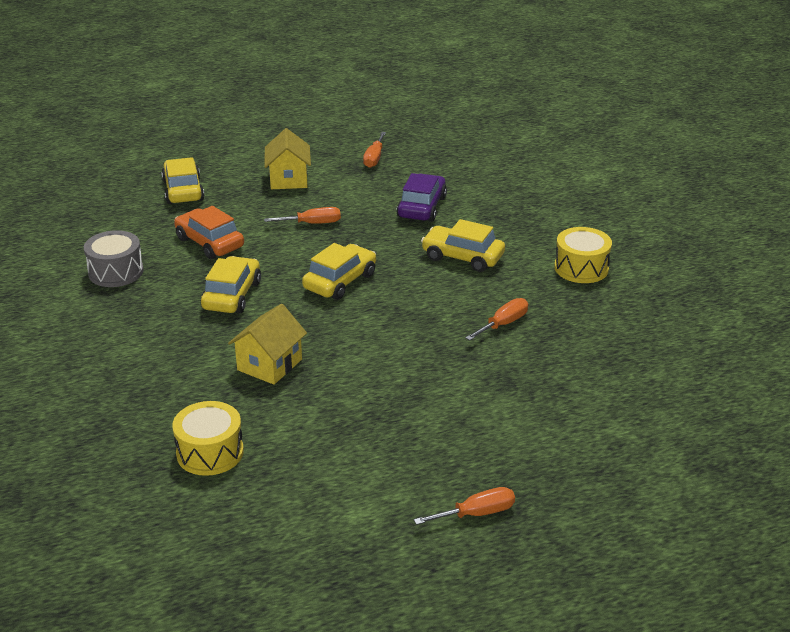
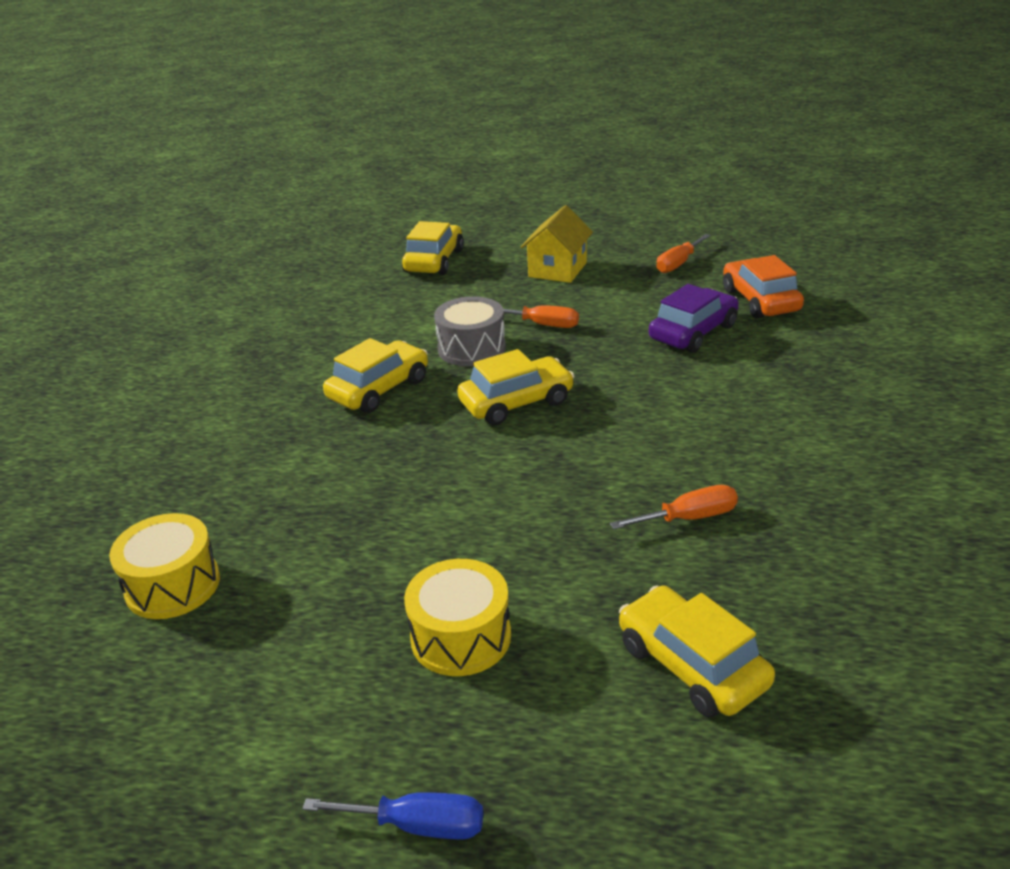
camera: 30 degrees right, 0 degrees up
grey drum [84,230,144,287] -> grey drum moved to [434,296,506,366]
orange car [174,206,244,259] -> orange car moved to [723,255,804,319]
yellow house [228,304,307,385] -> none
orange screwdriver [414,487,515,525] -> blue screwdriver [302,792,483,840]
yellow car [421,219,505,272] -> yellow car moved to [619,585,775,718]
yellow drum [554,227,612,283] -> yellow drum moved to [404,559,511,676]

